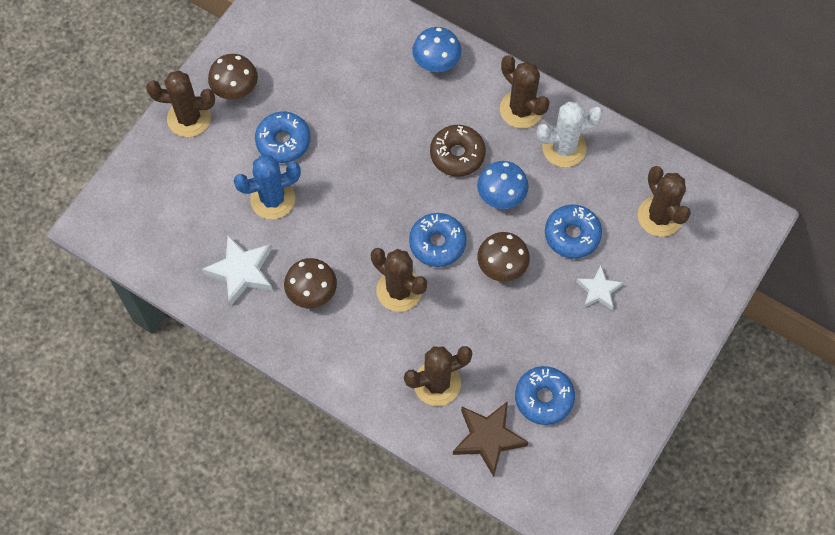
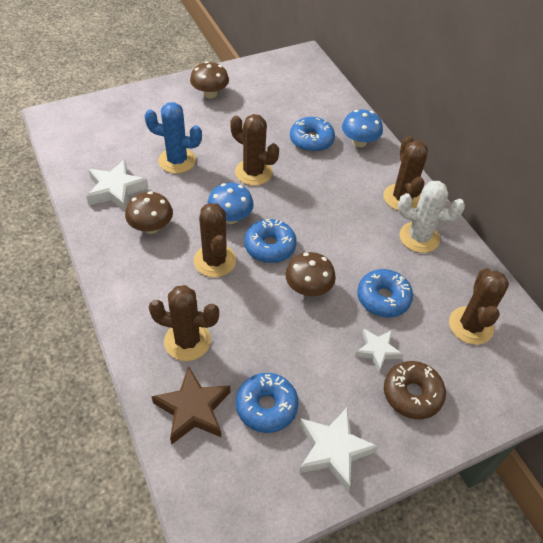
camera: 30 degrees right, 15 degrees down
brown cactus [146,70,215,137] -> brown cactus moved to [230,114,279,186]
blue donut [255,112,310,163] -> blue donut moved to [290,117,335,152]
brown donut [430,125,486,177] -> brown donut moved to [384,361,446,419]
blue mushroom [477,161,529,209] -> blue mushroom moved to [207,183,254,224]
none -> white star [299,407,379,491]

